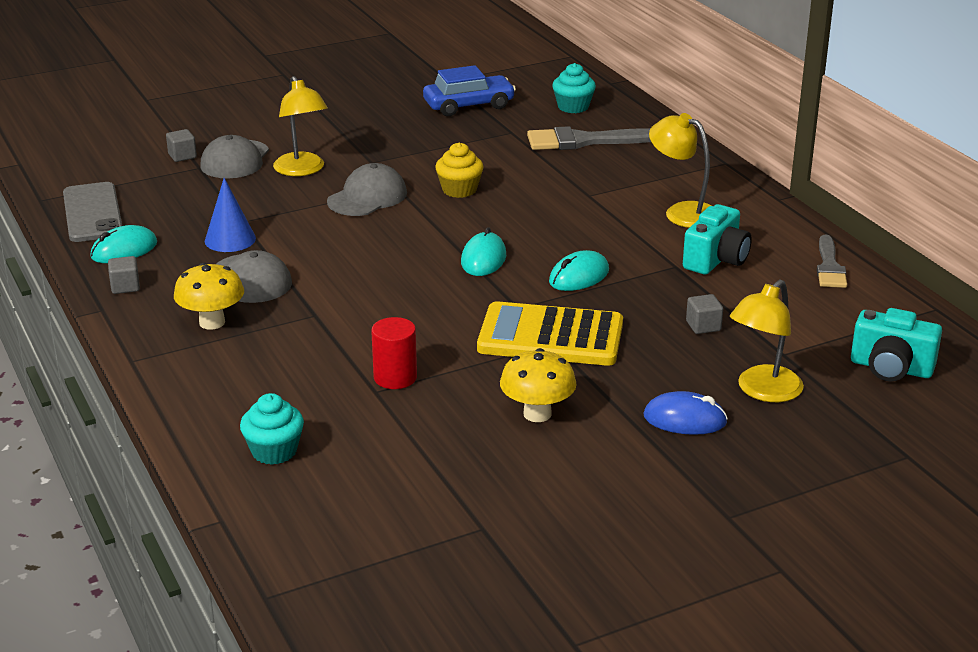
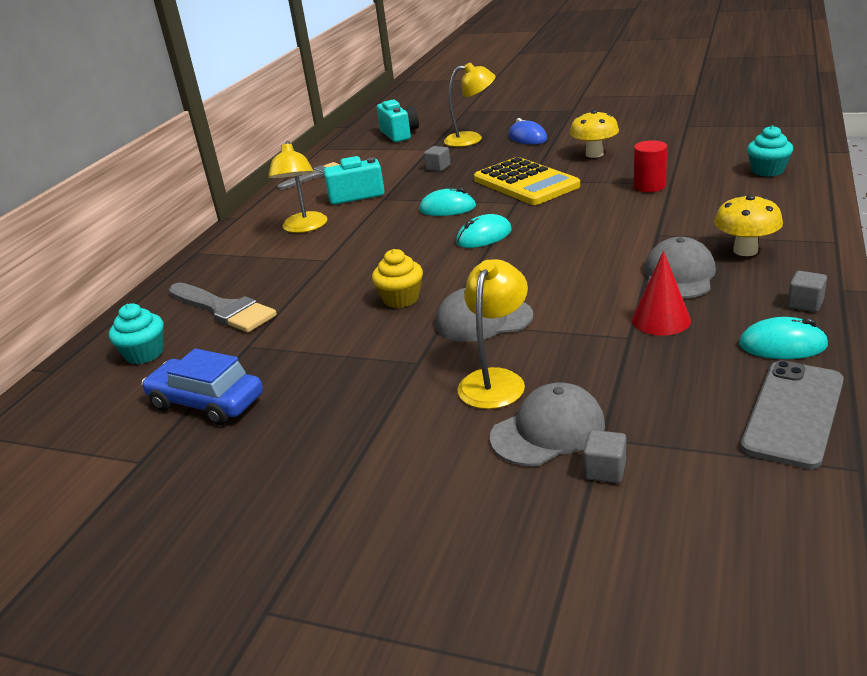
camera: 130 degrees left, 0 degrees up
blue cone [205,178,256,252] -> red cone [632,251,691,336]

